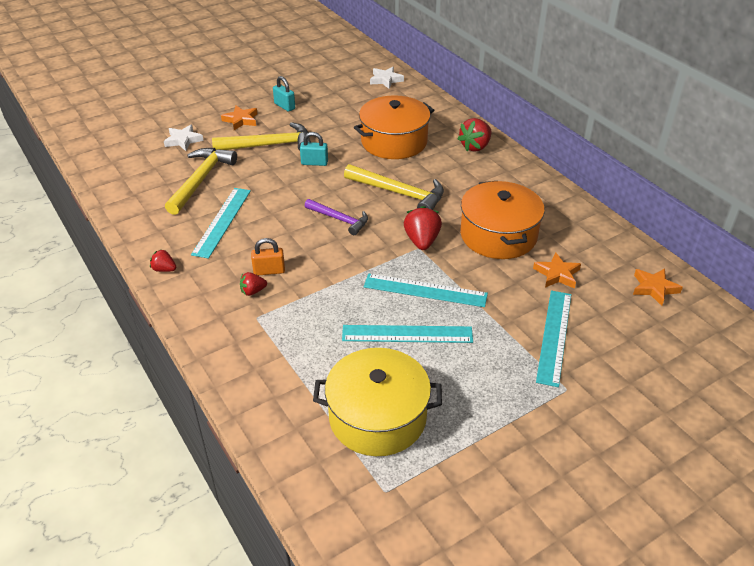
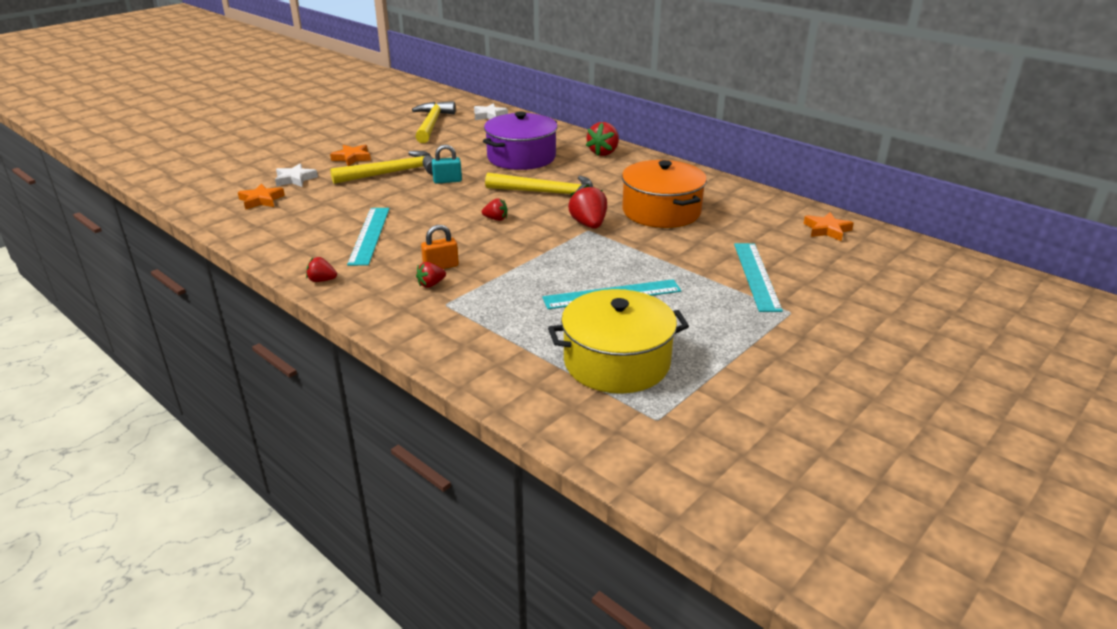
camera: 15 degrees left, 10 degrees down
yellow hammer [165,148,237,215] -> yellow hammer moved to [412,101,456,143]
turquoise padlock [273,76,295,112] -> none
purple hammer [305,199,368,235] -> red strawberry [482,198,507,221]
orange pot [354,95,434,159] -> purple pot [483,112,558,170]
turquoise ruler [364,274,488,307] -> none
orange star [533,252,581,289] -> orange star moved to [238,184,285,210]

